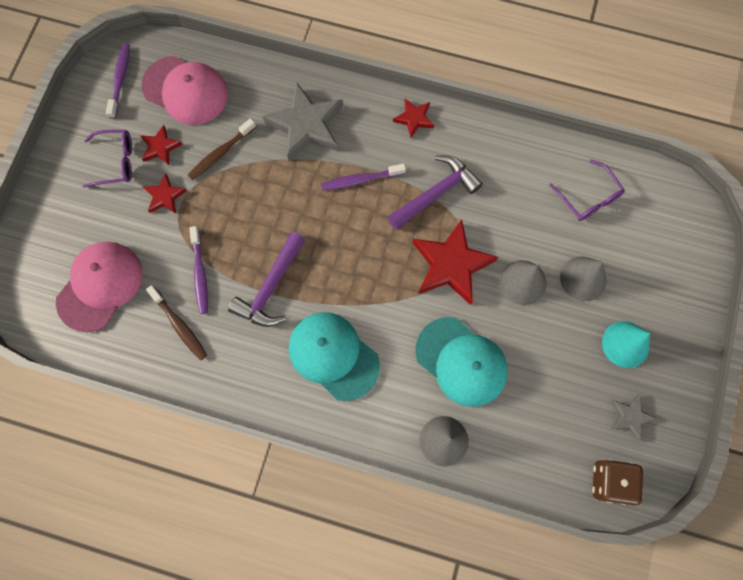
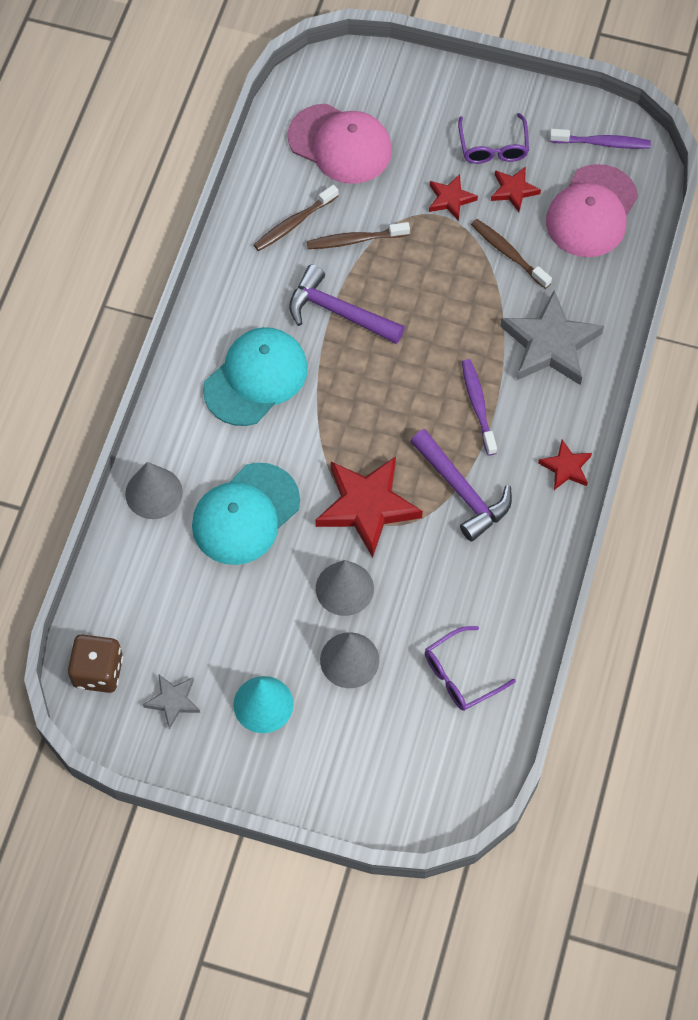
camera: 90 degrees right, 10 degrees down
purple toothbrush [189,226,208,314] -> brown toothbrush [307,222,410,249]

